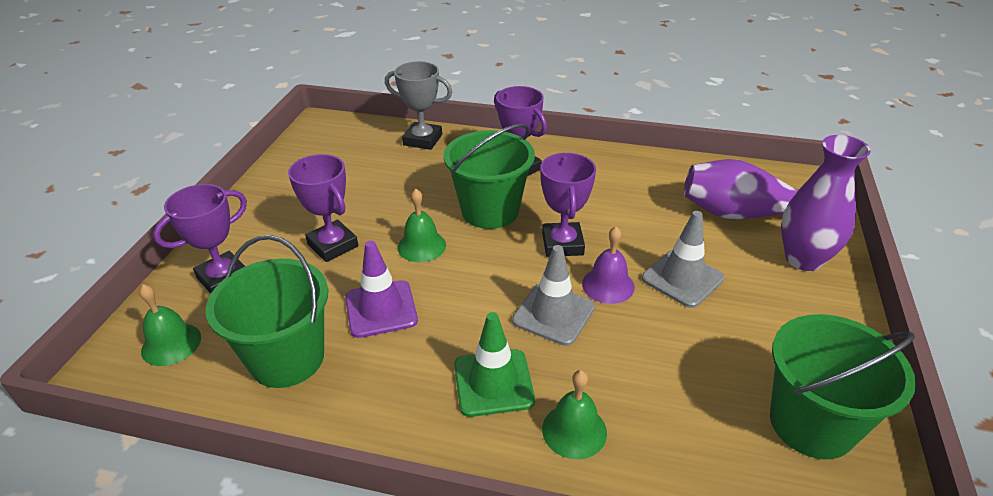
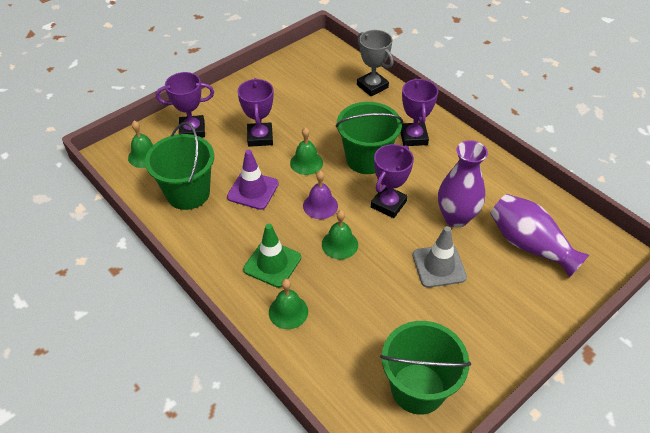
camera: 35 degrees right, 10 degrees up
grey traffic cone [512,245,595,346] -> green bell [322,210,358,259]
purple bell [582,226,635,304] -> purple bell moved to [303,171,338,219]
purple vase [781,135,871,271] -> purple vase moved to [438,140,488,227]

